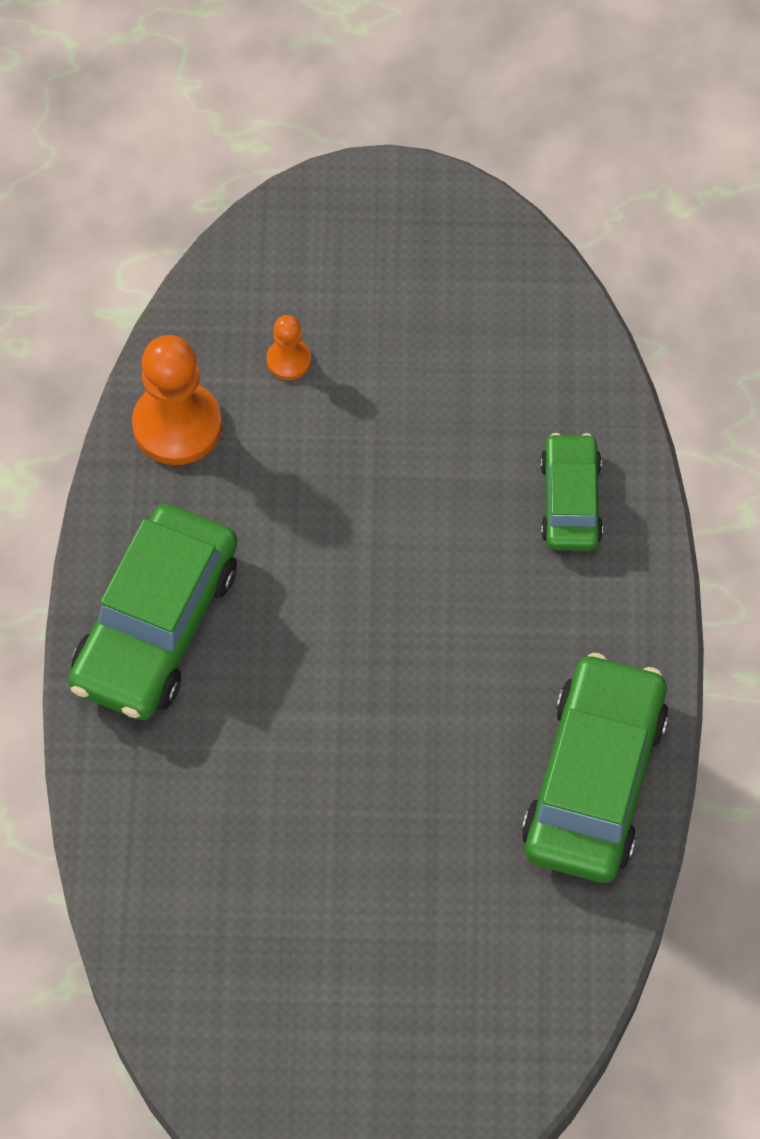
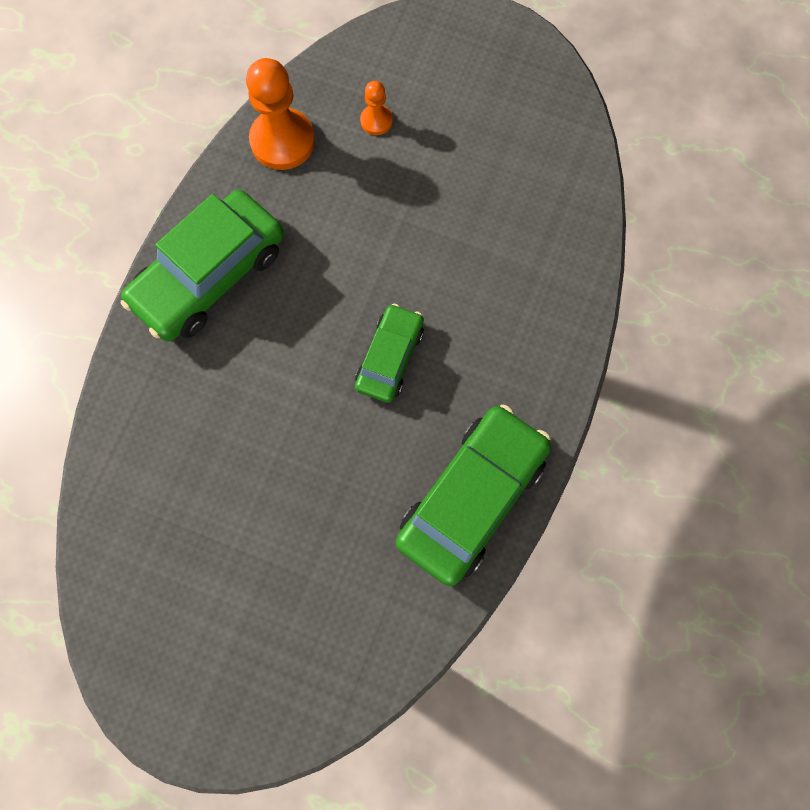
camera: 20 degrees right, 10 degrees up
green car [540,433,603,551] -> green car moved to [355,304,424,403]

